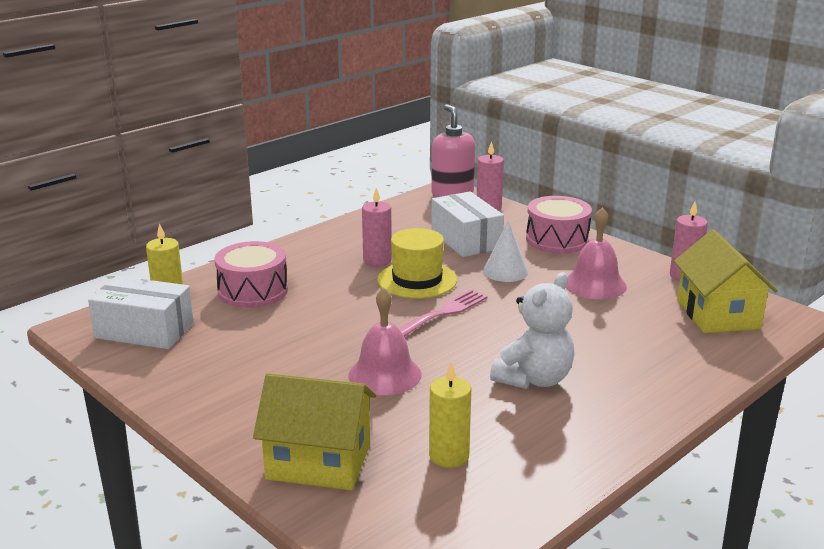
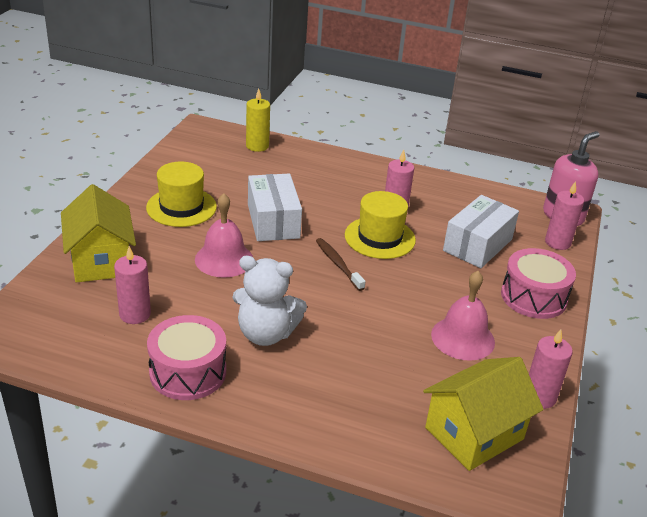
camera: 60 degrees right, 10 degrees up
white box [88,276,194,349] -> white box moved to [248,174,302,241]
pink drum [214,241,288,308] -> pink drum moved to [147,315,226,400]
pink fork [399,289,488,337] -> brown toothbrush [316,238,366,291]
yellow candle [429,362,471,468] -> pink candle [114,246,151,324]
white cone [483,221,529,282] -> none
none -> yellow hat [146,161,217,227]

